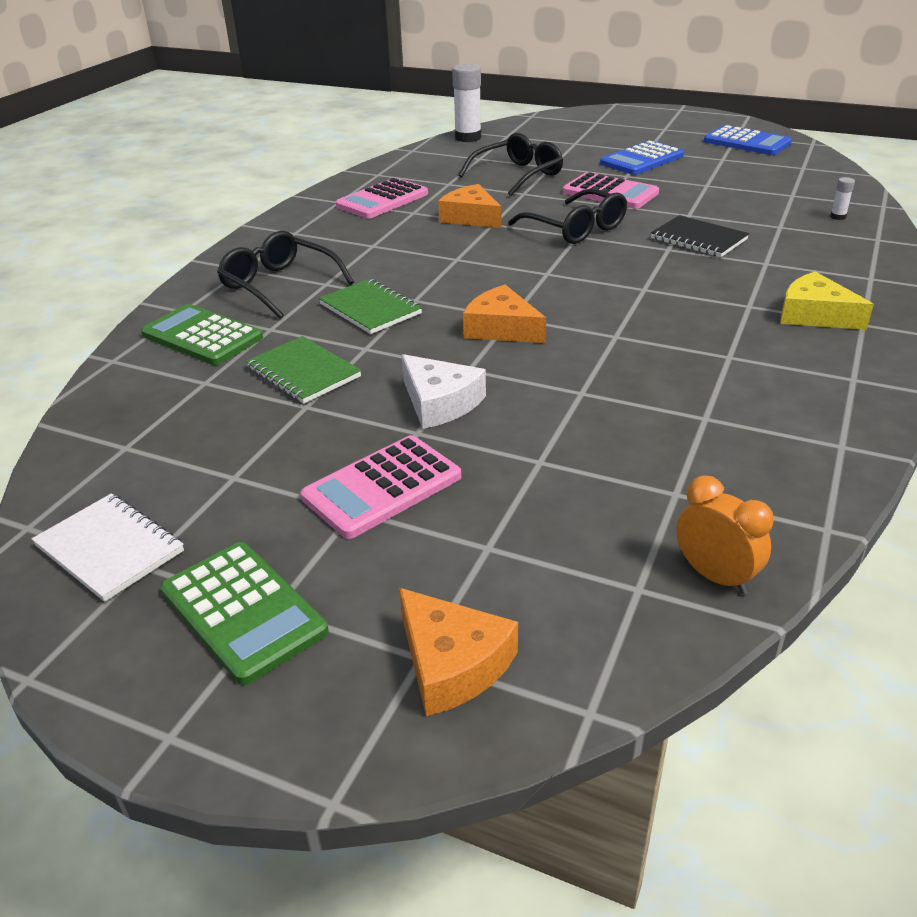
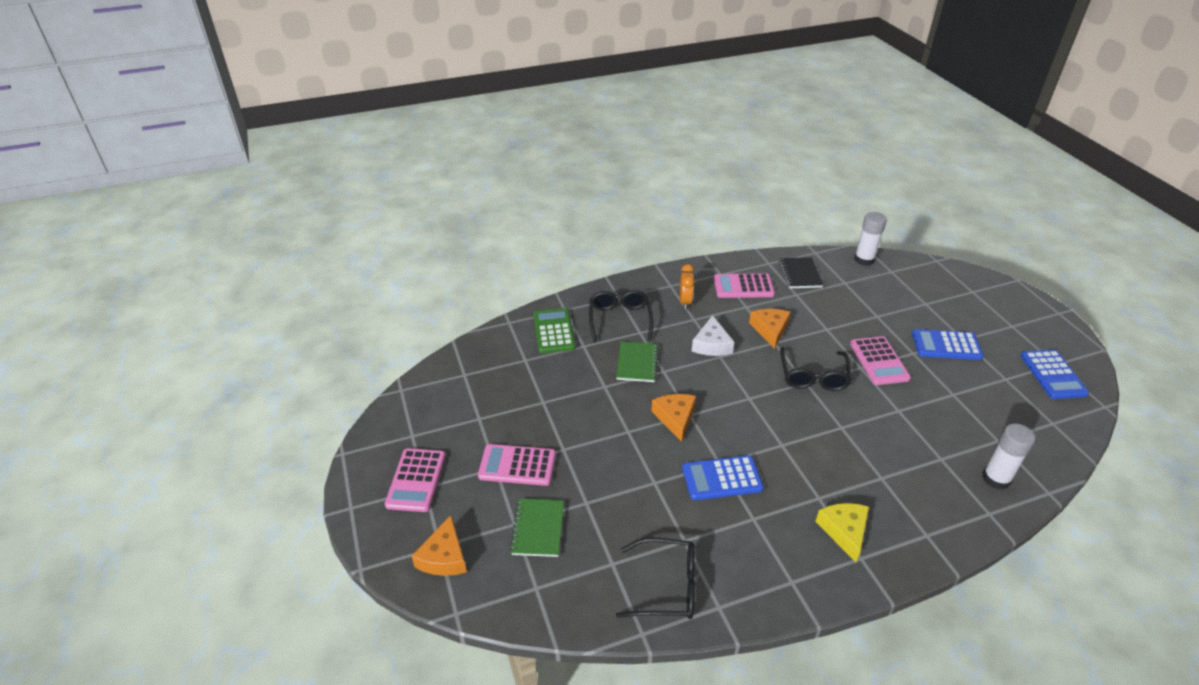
camera: 45 degrees right, 5 degrees up
white notebook [32,493,184,602] -> none
green calculator [160,542,329,685] -> pink calculator [385,448,446,512]
green notebook [245,336,361,404] -> green notebook moved to [510,499,564,557]
white cheese [402,354,486,429] -> white cheese moved to [692,315,734,356]
black glasses [459,133,563,196] -> black glasses moved to [616,537,695,619]
black notebook [651,215,749,257] -> black notebook moved to [779,257,823,288]
orange clock [676,475,774,594] -> orange clock moved to [680,264,695,309]
white glue stick [830,177,855,220] -> white glue stick [982,424,1035,490], size x2.23
none -> blue calculator [682,455,764,500]

